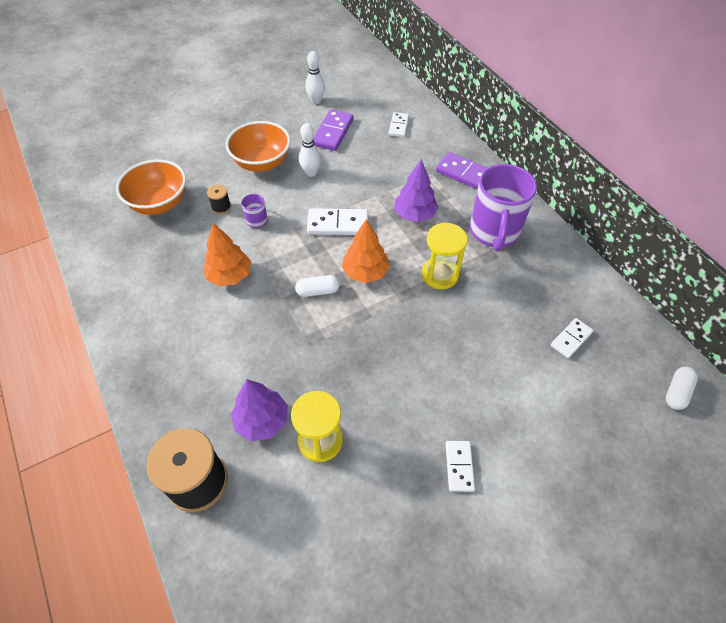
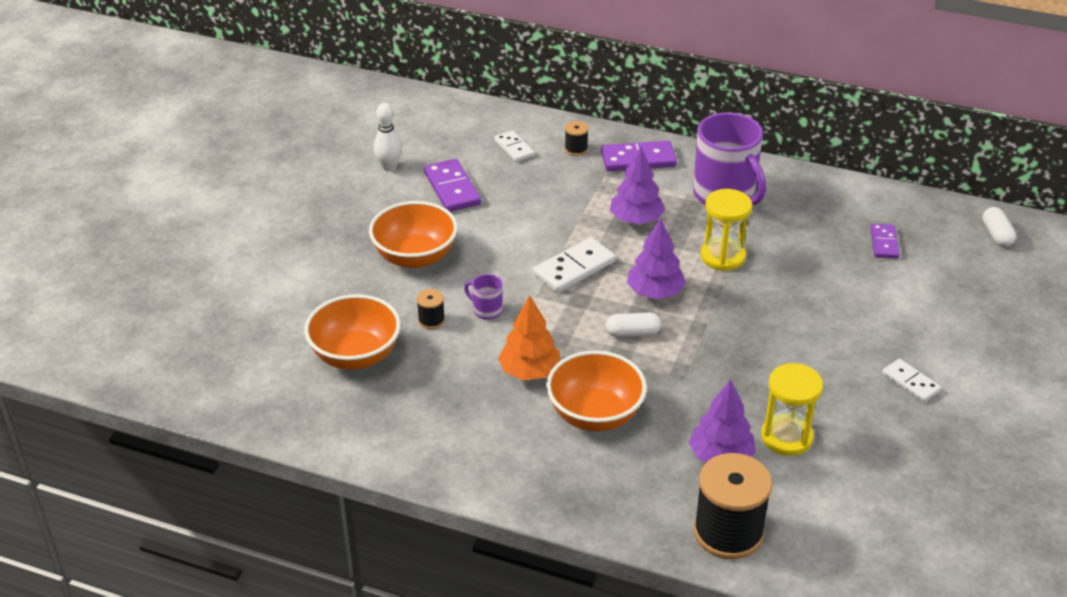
camera: 40 degrees left, 15 degrees down
white capsule [295,275,340,297] -> white capsule turned 45 degrees clockwise [606,312,661,337]
white bowling pin [299,123,321,177] -> none
orange tree [342,220,390,283] -> purple tree [627,218,686,299]
white domino [551,318,594,358] -> purple domino [870,224,900,259]
none -> orange bowl [546,350,647,431]
none -> black spool [565,121,589,156]

